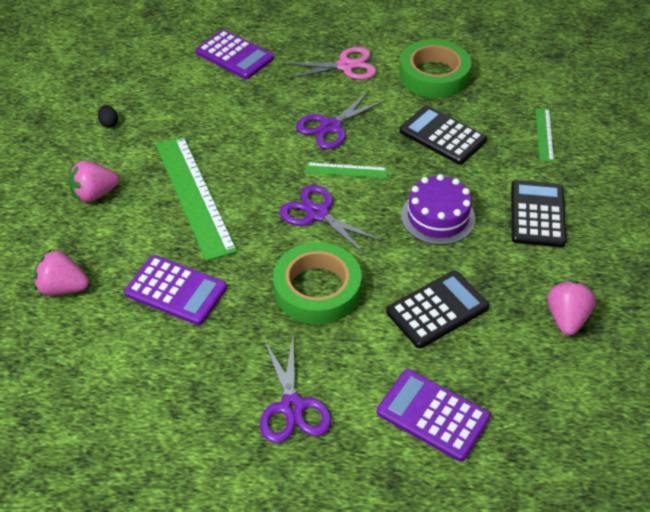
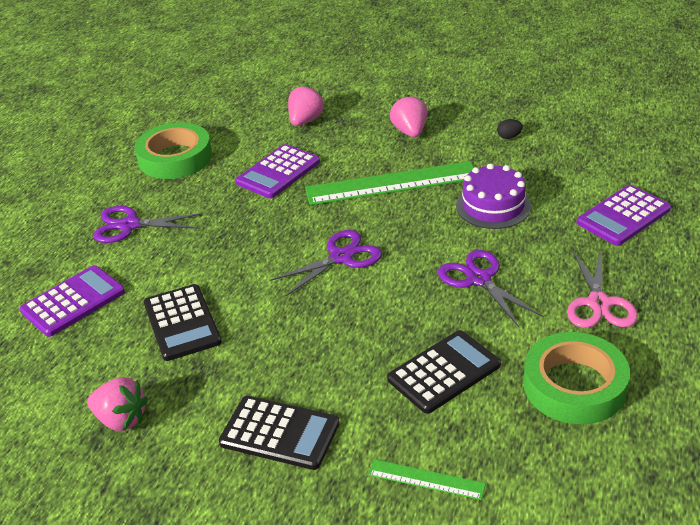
camera: 105 degrees right, 10 degrees down
green tape [273,242,362,325] -> green tape moved to [135,122,212,179]
green ruler [305,162,388,178] -> none
purple cake [401,174,476,245] -> purple cake moved to [456,163,531,229]

